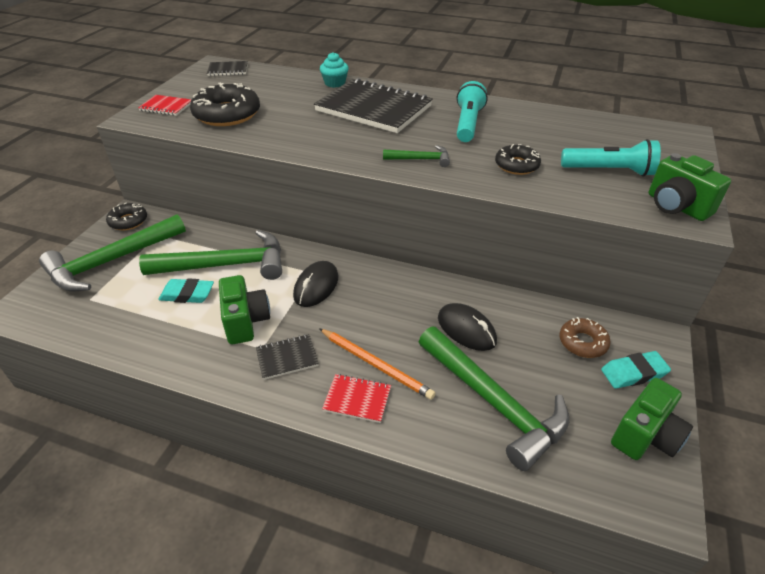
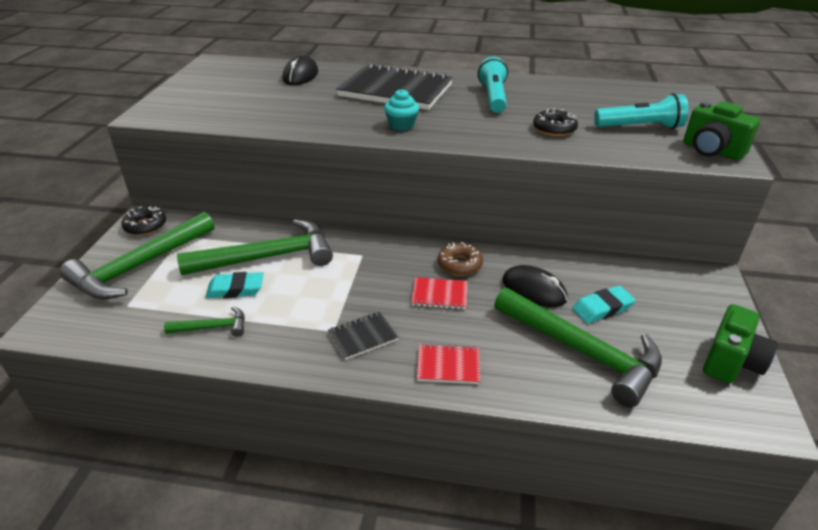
camera: 10 degrees left, 5 degrees down
red notebook [138,95,192,116] -> red notebook moved to [411,277,468,310]
black donut [190,83,260,126] -> none
black notebook [207,61,248,76] -> none
green camera [219,275,270,344] -> none
black mouse [293,261,339,307] -> black mouse moved to [283,55,318,85]
orange pencil [319,328,435,400] -> none
turquoise cupcake [320,52,349,88] -> turquoise cupcake moved to [384,89,419,131]
green hammer [383,145,450,167] -> green hammer moved to [164,307,245,337]
brown donut [559,317,611,358] -> brown donut moved to [438,242,483,276]
turquoise eraser [601,351,671,389] -> turquoise eraser moved to [572,286,636,323]

